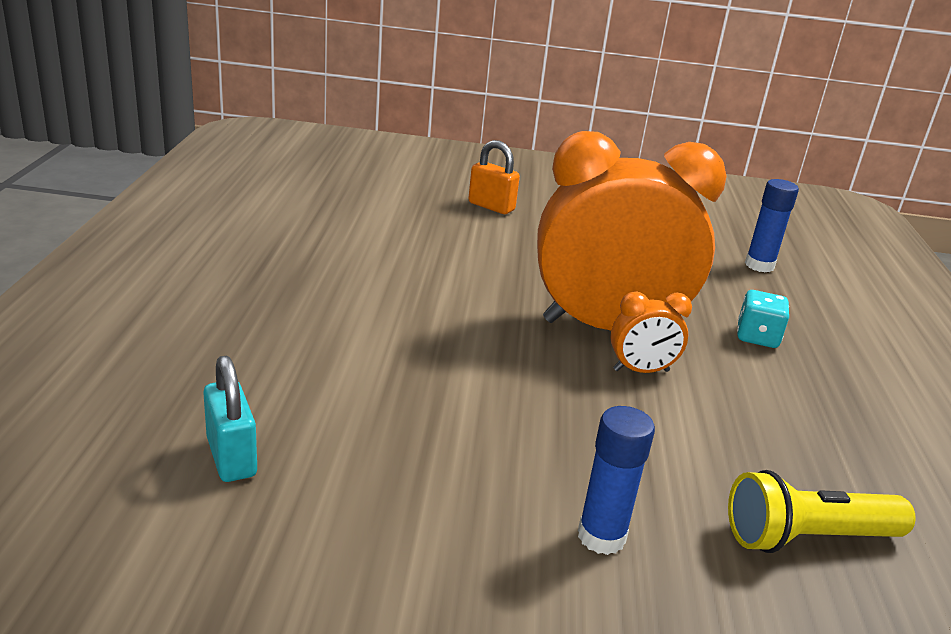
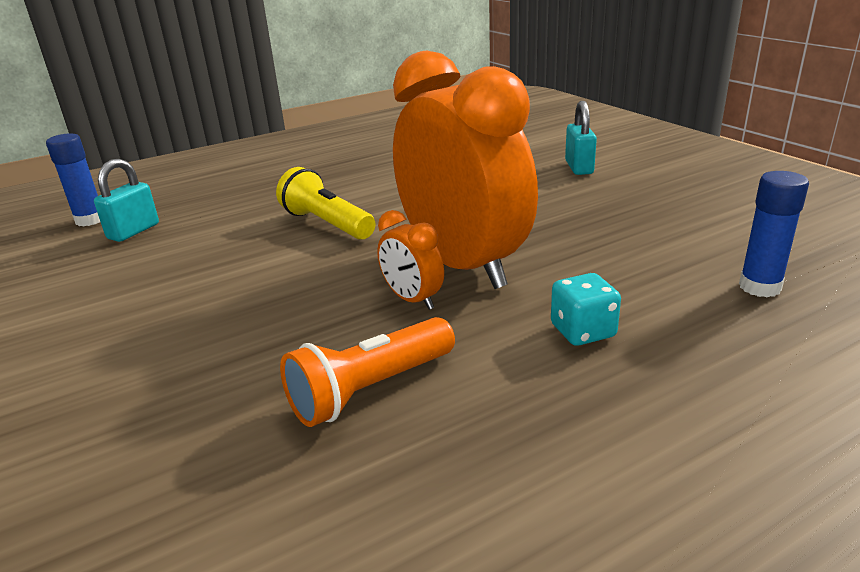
camera: 60 degrees right, 0 degrees up
orange padlock [468,140,520,214] -> turquoise padlock [565,101,597,175]
blue glue stick [578,406,655,555] -> blue glue stick moved to [46,133,100,227]
yellow flashlight [728,470,916,553] -> yellow flashlight moved to [276,167,375,240]
none -> orange flashlight [280,317,455,427]

